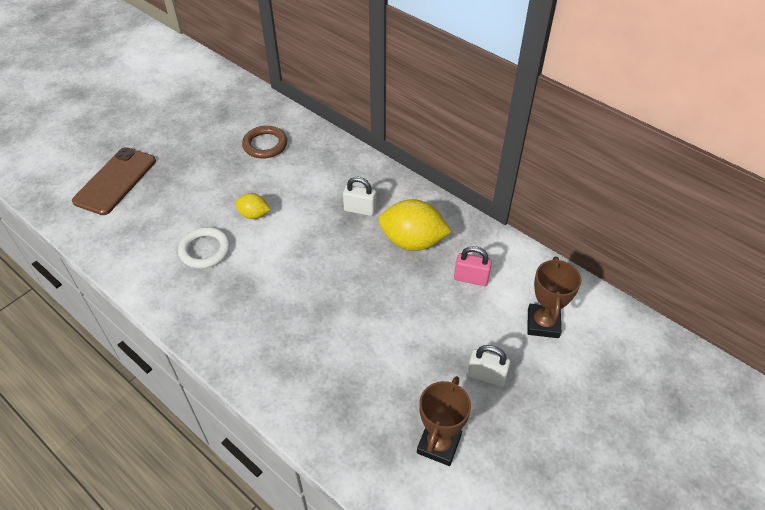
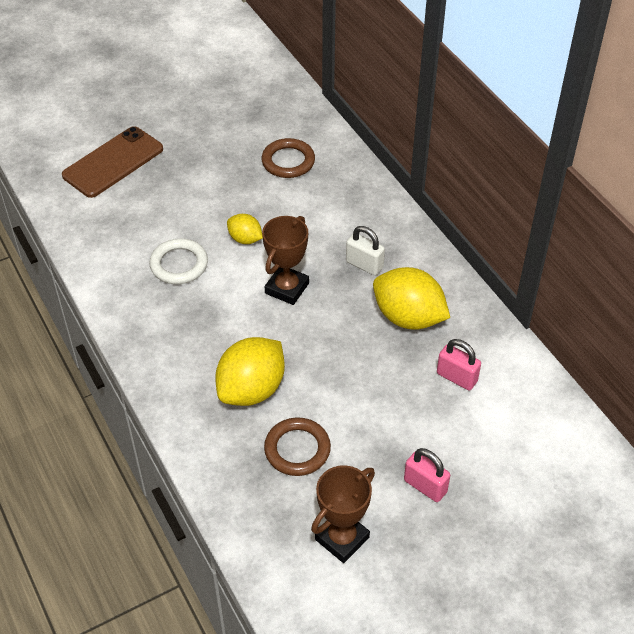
camera: 20 degrees right, 0 degrees up
white padlock [467,345,510,386] -> pink padlock [404,448,450,502]
brown trophy [528,257,581,338] -> brown trophy moved to [262,216,309,305]
none -> yellow lemon [215,337,285,406]
none -> brown ring [264,417,331,476]

